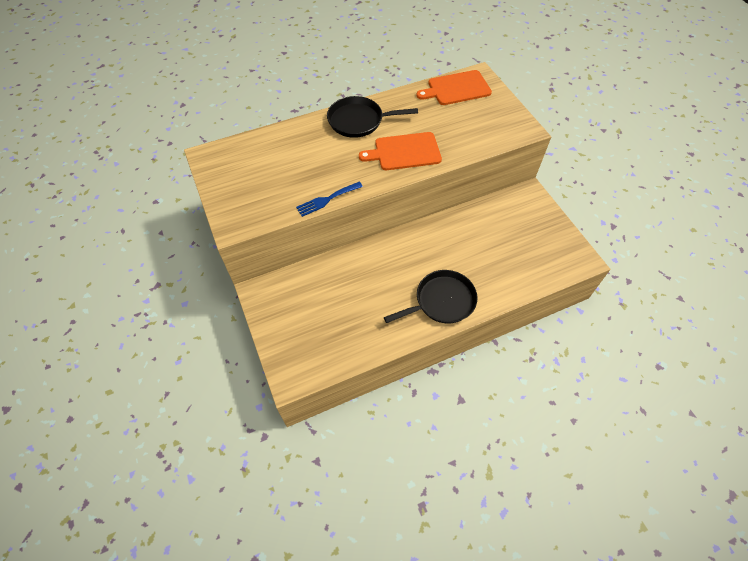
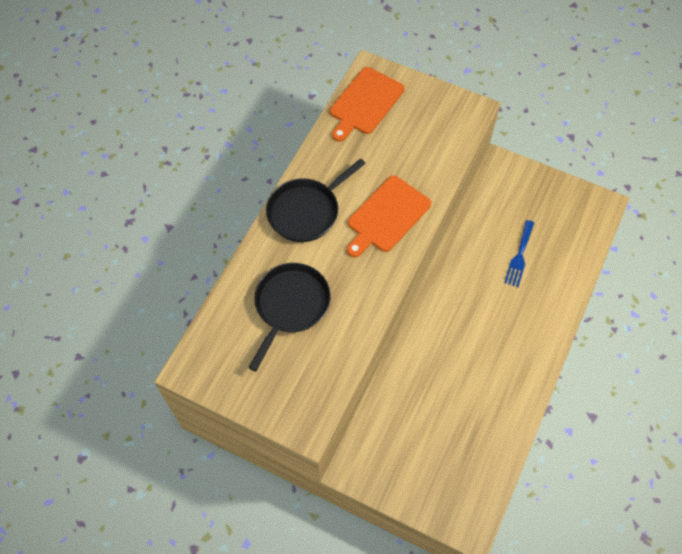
camera: 40 degrees left, 5 degrees up
blue fork [296,182,363,217] -> blue fork moved to [504,220,534,287]
black pan [384,270,478,324] -> black pan moved to [248,263,330,371]

